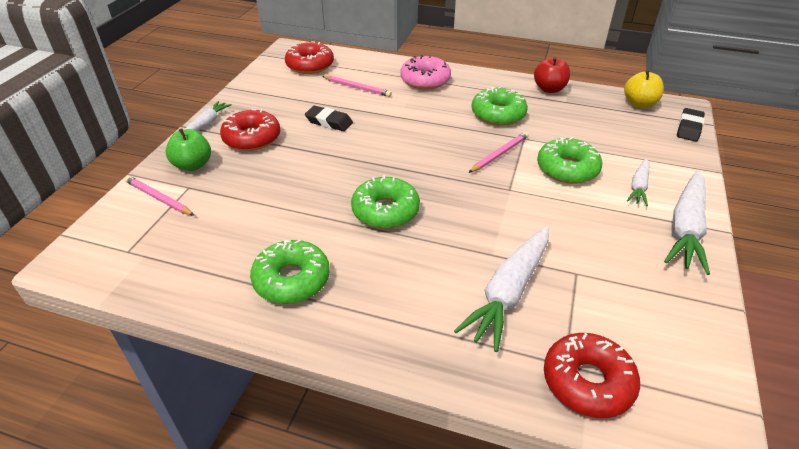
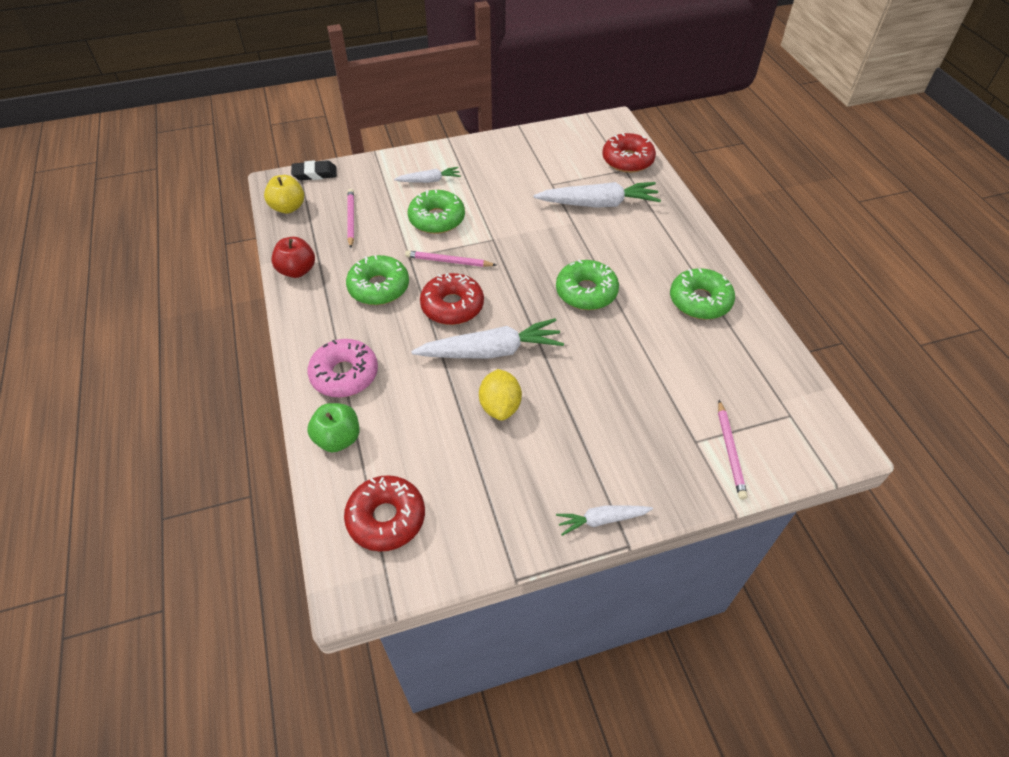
camera: 125 degrees left, 10 degrees up
green apple [165,128,211,171] -> green apple moved to [307,403,359,452]
red donut [220,109,280,151] -> red donut moved to [420,273,484,325]
black eraser [305,106,353,131] -> yellow lemon [479,369,522,421]
pink pencil [322,76,392,97] -> pink pencil moved to [347,189,354,248]
white carrot [664,171,710,275] -> white carrot moved to [411,318,564,359]

